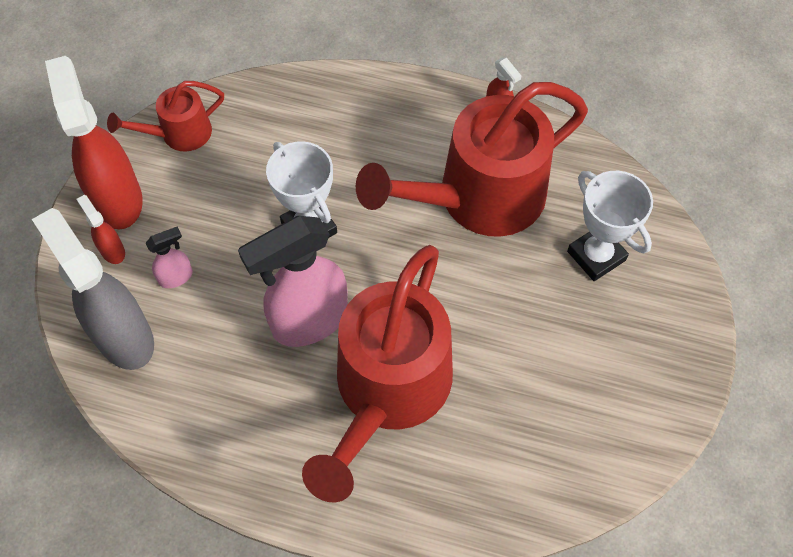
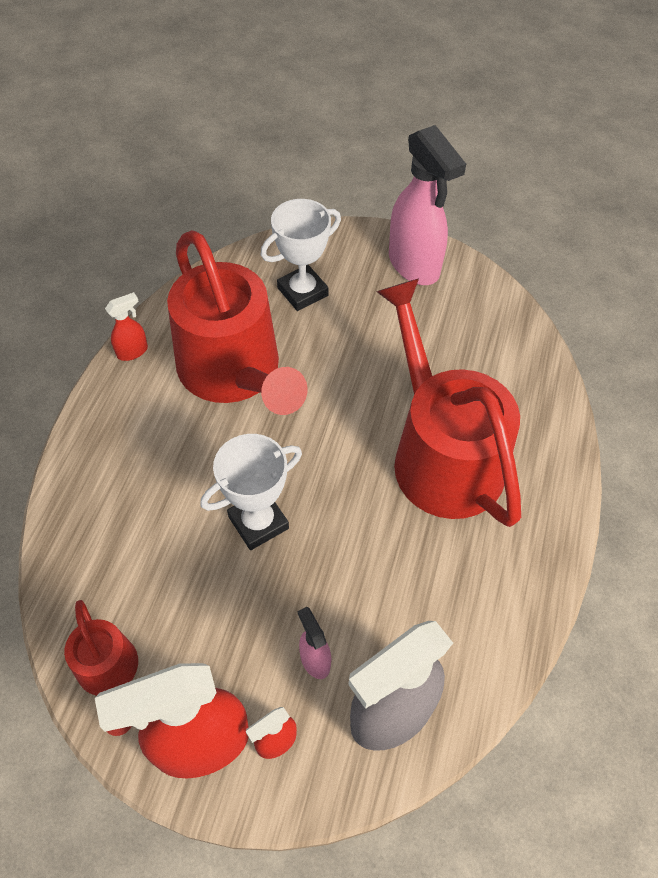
camera: 90 degrees left, 5 degrees down
pink spray bottle [238,216,348,347] -> pink spray bottle moved to [389,125,466,285]
red watering can [302,245,453,502] -> red watering can turned 135 degrees counterclockwise [376,278,521,527]

